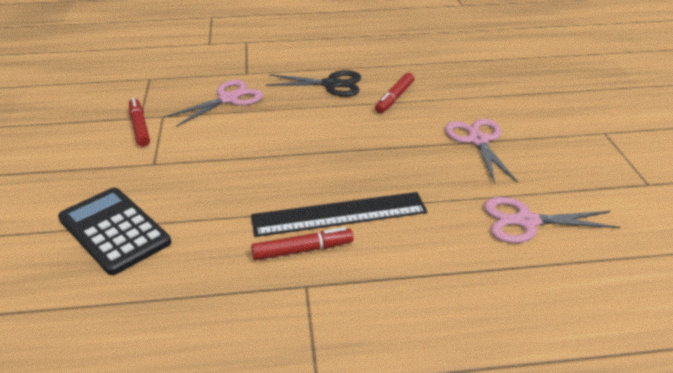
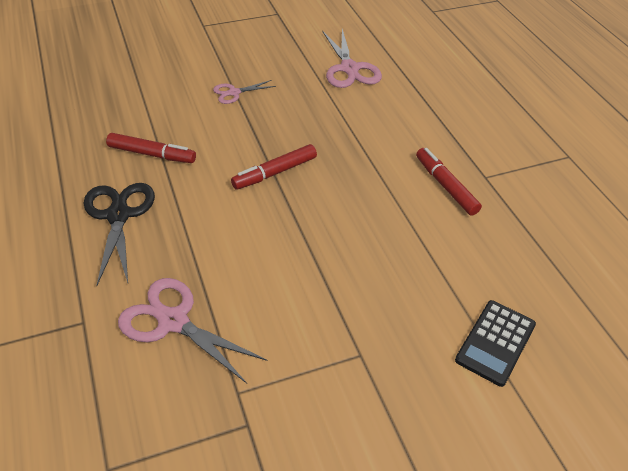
camera: 105 degrees left, 10 degrees up
black calculator [58,188,171,275] -> black calculator [455,300,536,387], size x0.66
red marker [129,97,150,147] -> red marker moved to [231,144,317,190]
black ruler [251,192,427,237] -> none
pink scissors [445,119,518,184] -> pink scissors [213,80,276,104], size x0.56

